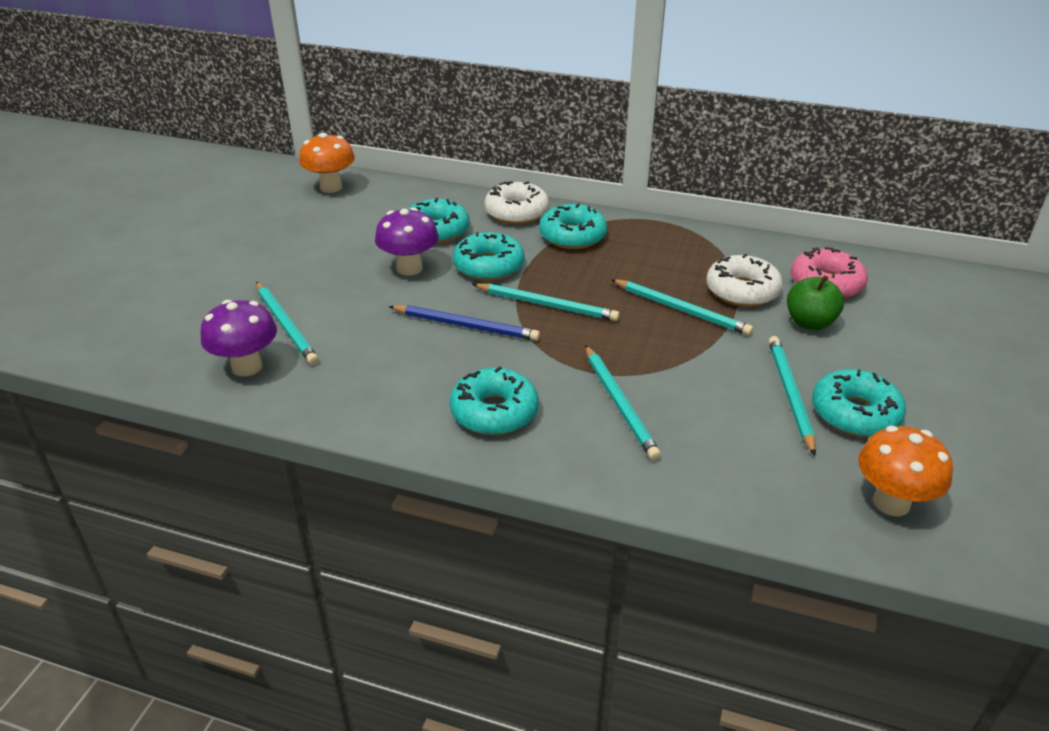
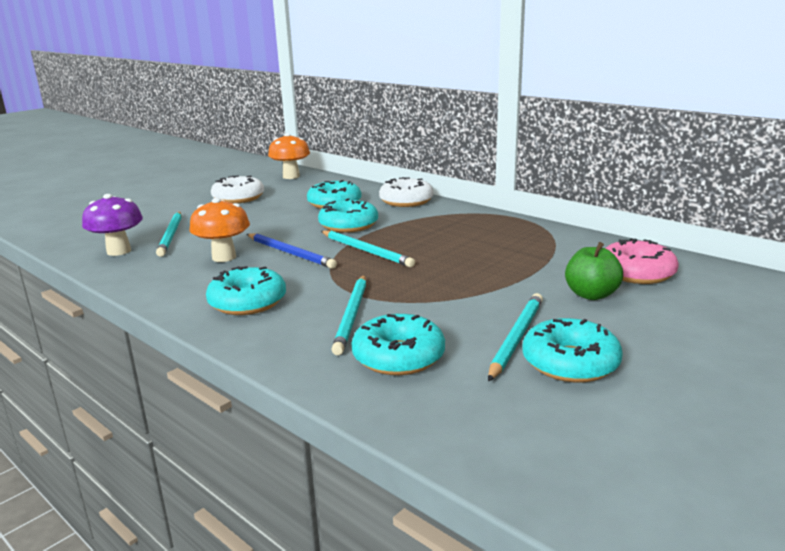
camera: 25 degrees right, 15 degrees down
purple mushroom [375,208,439,275] -> none
turquoise donut [539,203,607,249] -> turquoise donut moved to [352,314,445,375]
turquoise pencil [611,279,753,336] -> none
white donut [706,254,783,307] -> white donut moved to [211,175,264,203]
orange mushroom [858,426,953,516] -> orange mushroom moved to [189,198,250,262]

